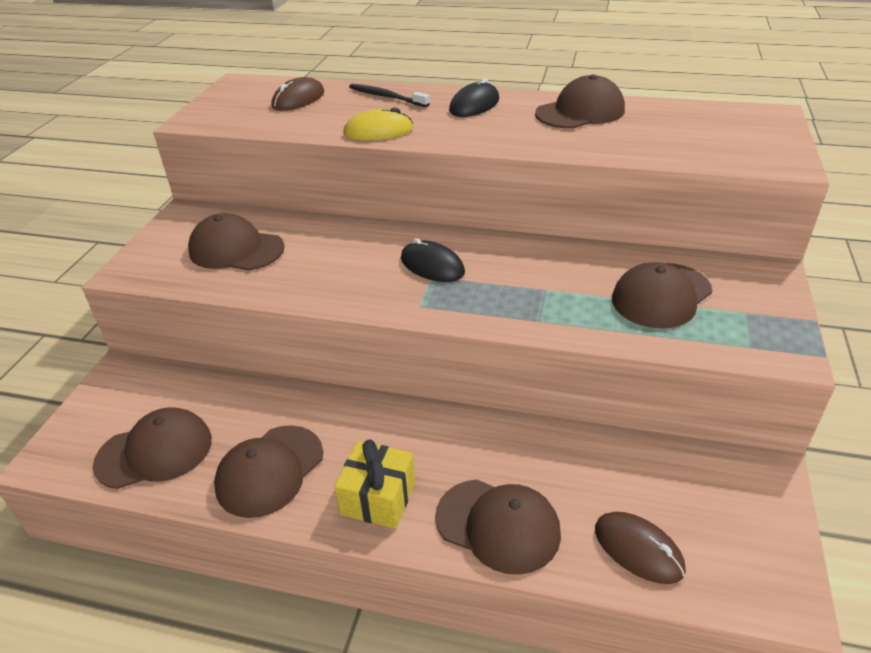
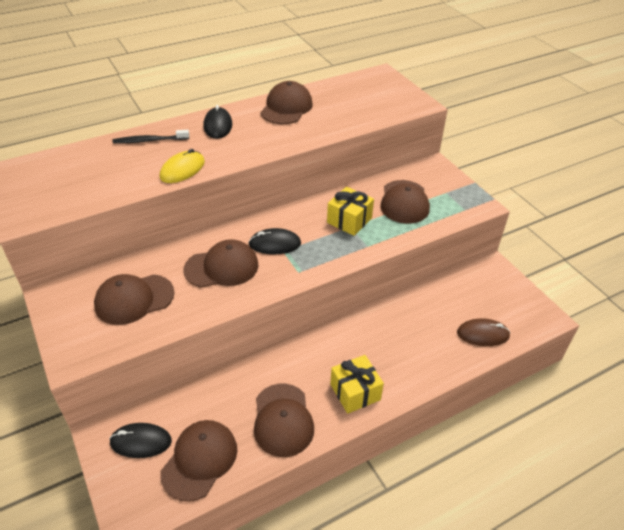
camera: 45 degrees left, 5 degrees up
brown mouse [272,77,324,111] -> none
brown cap [435,479,561,575] -> brown cap moved to [184,239,259,288]
none -> black mouse [109,423,172,458]
none -> yellow gift [327,187,374,236]

